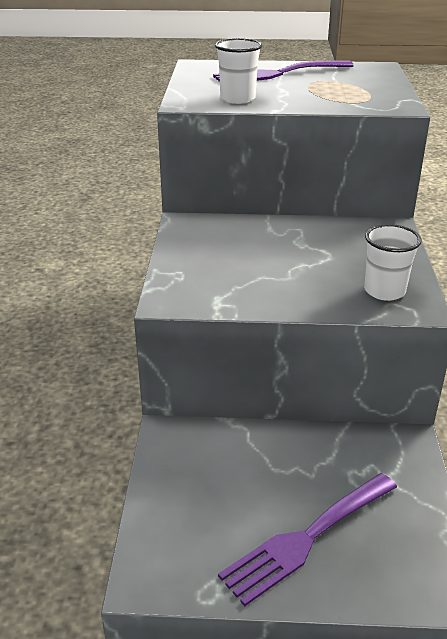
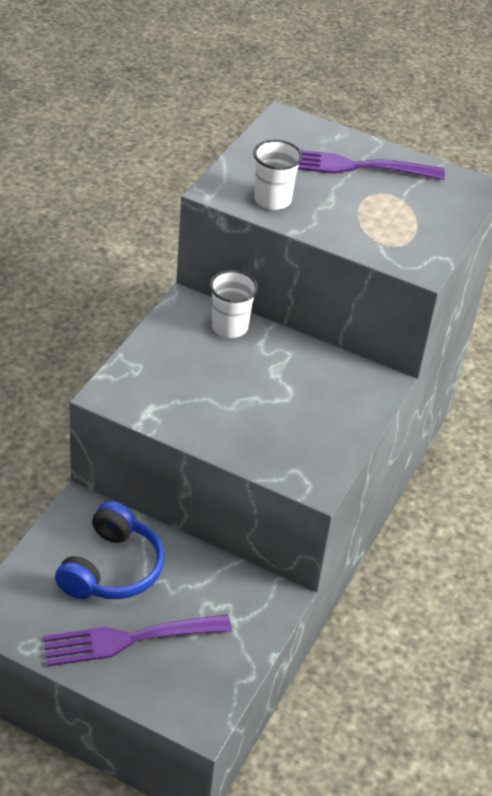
camera: 20 degrees right, 10 degrees up
white cup [364,224,421,301] -> white cup moved to [210,270,258,338]
none -> blue headphones [55,501,165,599]

